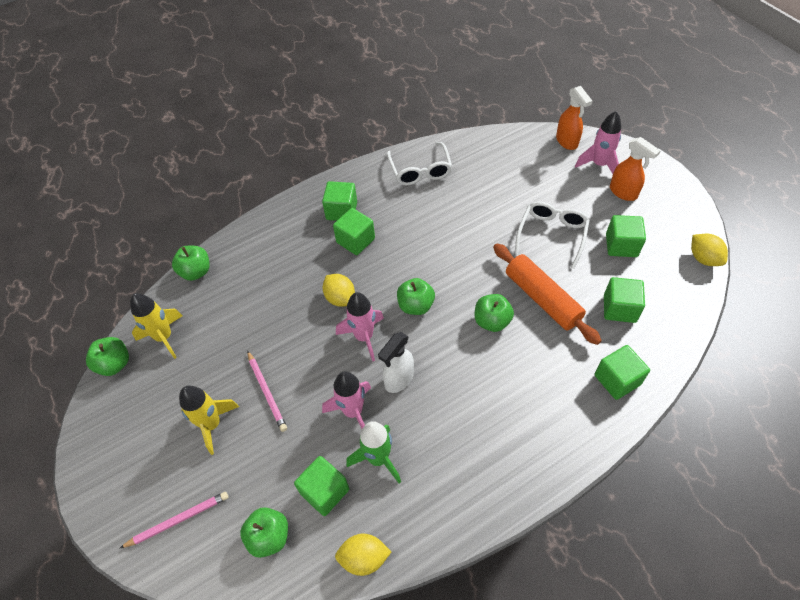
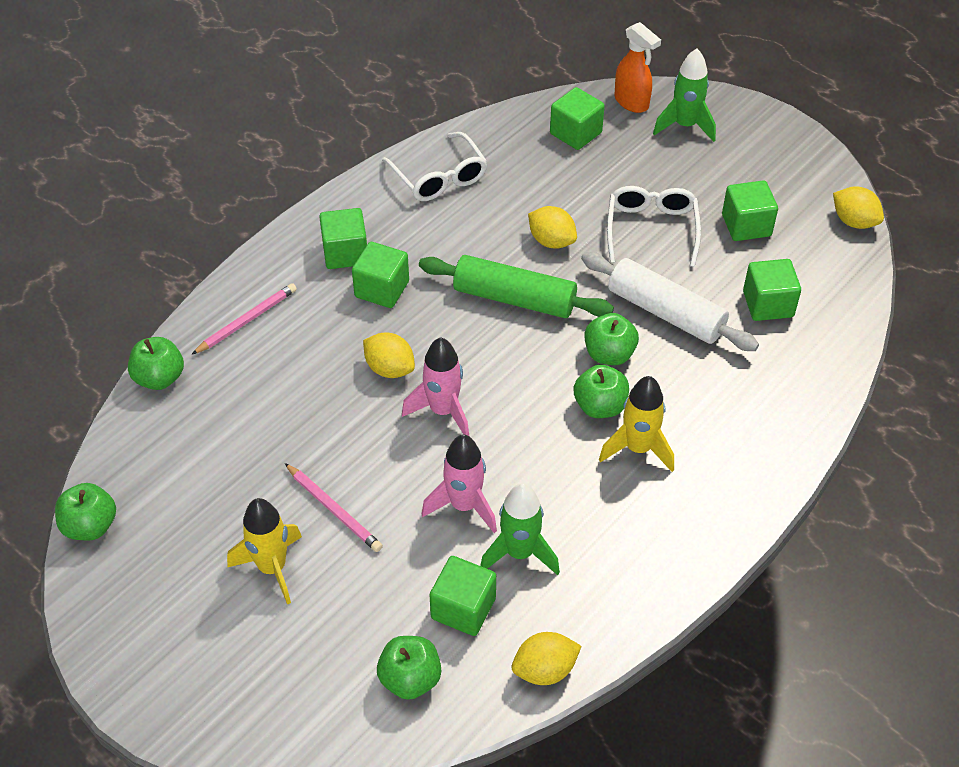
camera: 20 degrees left, 5 degrees down
pink pencil [119,492,228,549] -> pink pencil moved to [191,283,297,355]
yellow rocket [130,293,182,359] -> yellow rocket moved to [599,376,674,472]
white spray bottle [378,332,414,393] -> none
green apple [397,278,435,315] -> green apple moved to [574,365,629,418]
orange rolling pin [493,243,602,345] -> white rolling pin [581,252,759,351]
pink rocket [575,111,621,174] -> green rocket [653,49,716,142]
green cube [595,345,650,400] -> green cube moved to [550,87,605,150]
orange spray bottle [610,137,661,201] -> none
none -> green rolling pin [419,255,614,318]
none -> yellow lemon [528,206,577,248]

